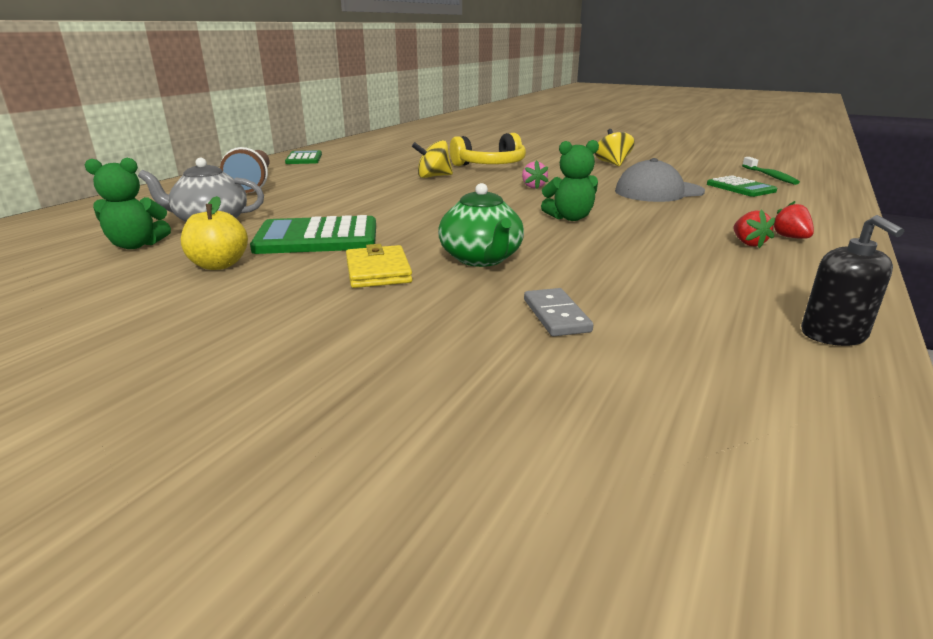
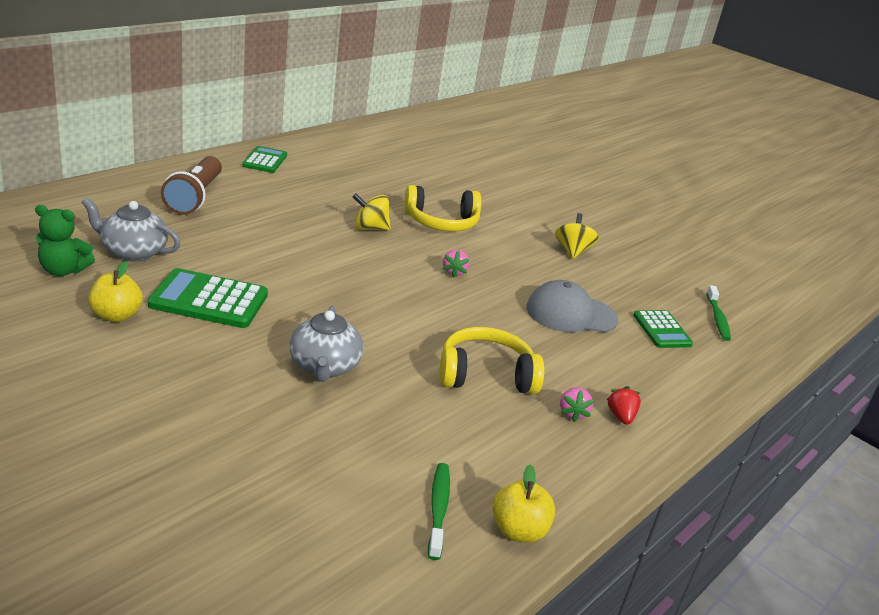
camera: 10 degrees right, 5 degrees up
yellow wallet [346,244,413,288] -> none
green teapot [438,183,524,267] -> grey teapot [289,306,363,382]
grey domino [524,288,593,336] -> none
green teddy bear [541,140,599,221] -> none
red strawberry [733,209,775,248] -> pink strawberry [560,387,594,422]
black soap dispenser [801,215,904,346] -> yellow apple [492,465,555,543]
none -> green toothbrush [428,463,450,560]
none -> yellow headphones [439,327,544,394]

